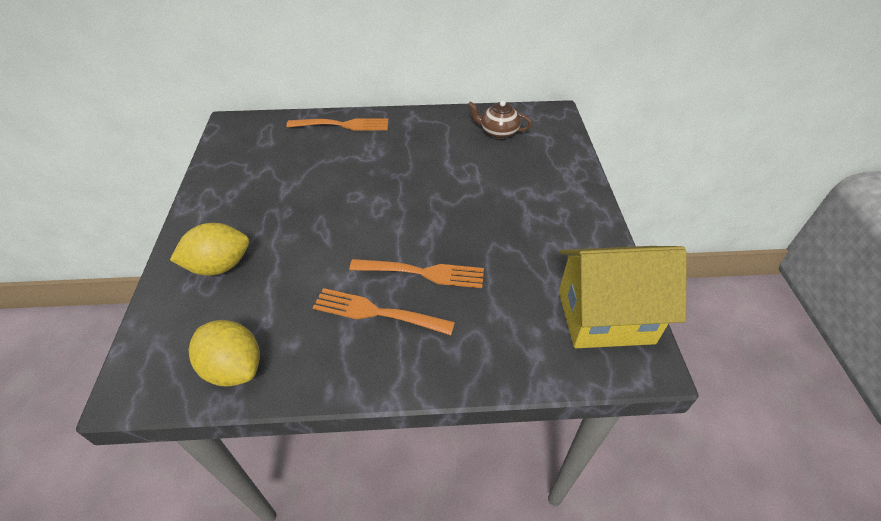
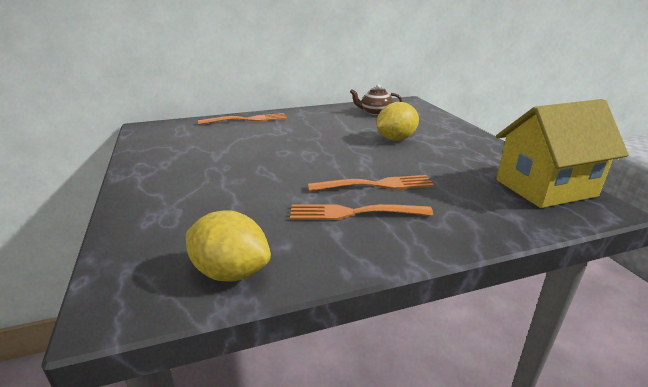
camera: 15 degrees left, 20 degrees down
yellow lemon [170,223,249,276] -> yellow lemon moved to [377,102,419,141]

